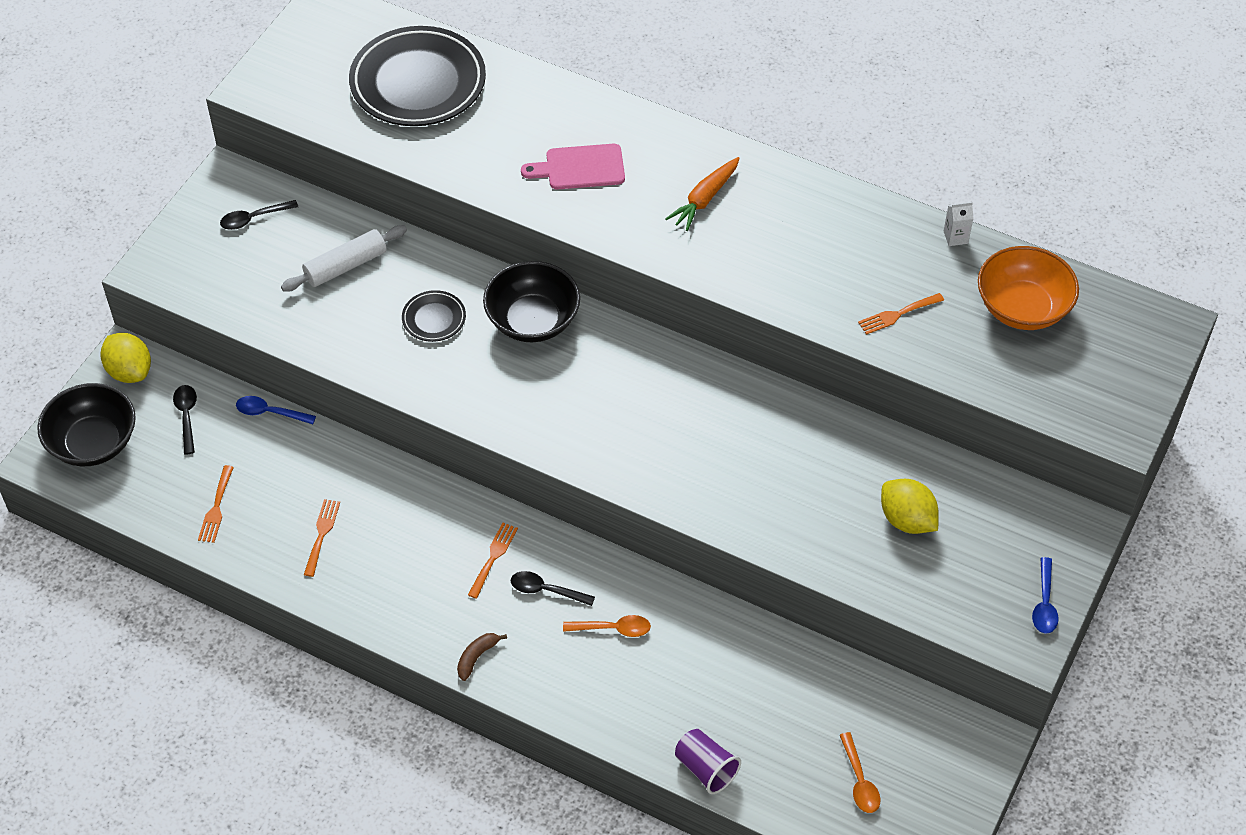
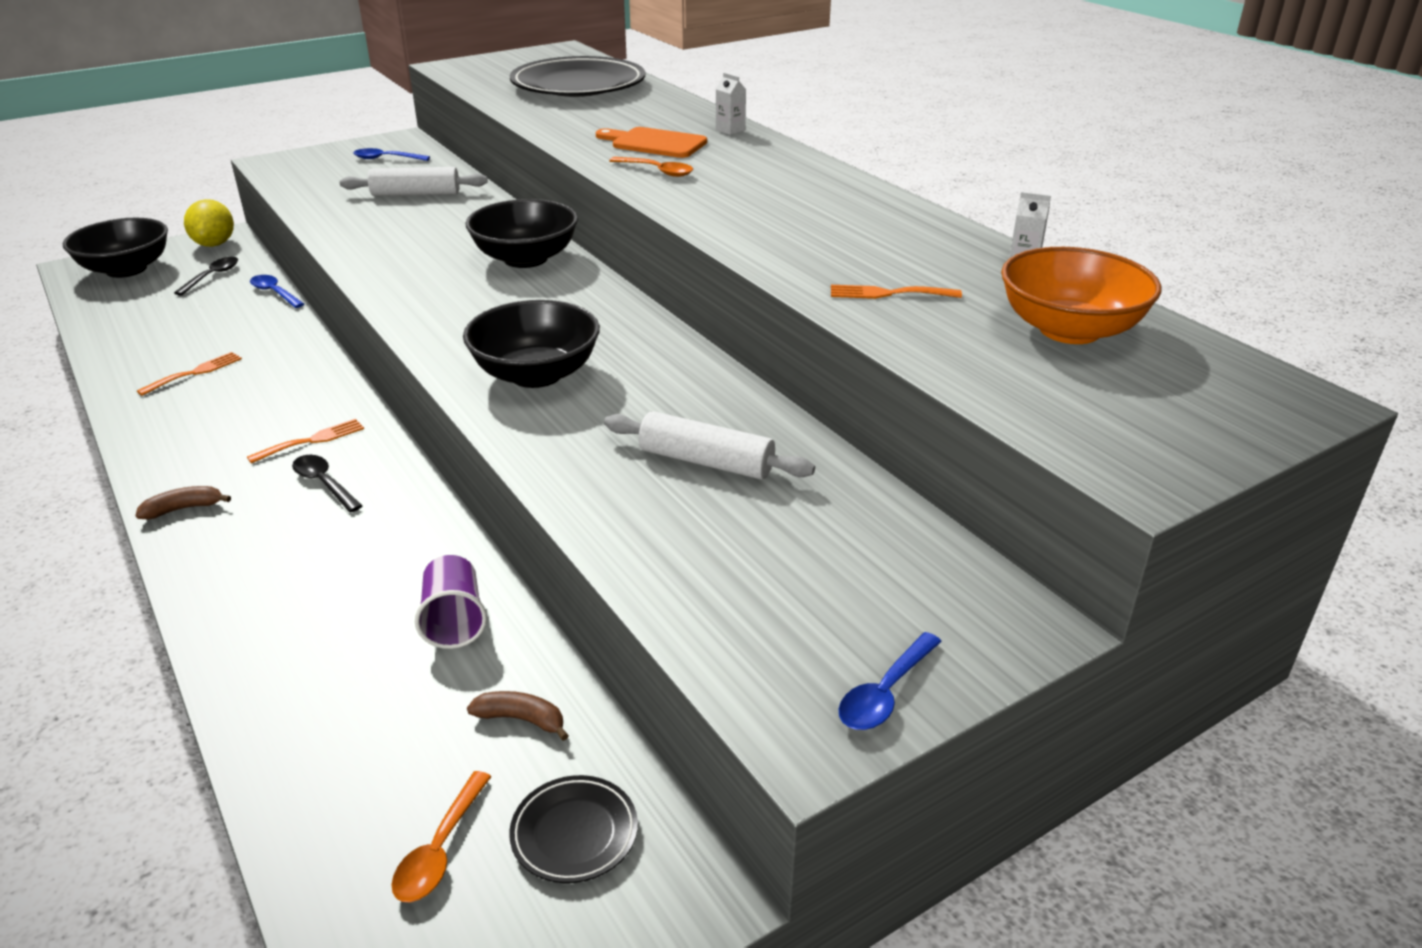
camera: 30 degrees right, 20 degrees down
orange fork [198,465,234,543] -> none
black spoon [220,200,298,230] -> blue spoon [353,148,430,161]
black plate [402,290,466,342] -> black plate moved to [509,775,638,883]
pink cutting board [521,144,625,189] -> orange cutting board [596,127,707,158]
orange spoon [563,615,651,637] -> orange spoon moved to [609,157,693,177]
orange carrot [665,157,740,231] -> none
purple cup [675,729,741,794] -> purple cup moved to [415,555,487,649]
yellow lemon [881,479,939,534] -> none
none -> black bowl [463,300,600,388]
none -> brown banana [467,691,569,741]
none -> white rolling pin [604,411,815,480]
none -> white carton [716,73,746,135]

